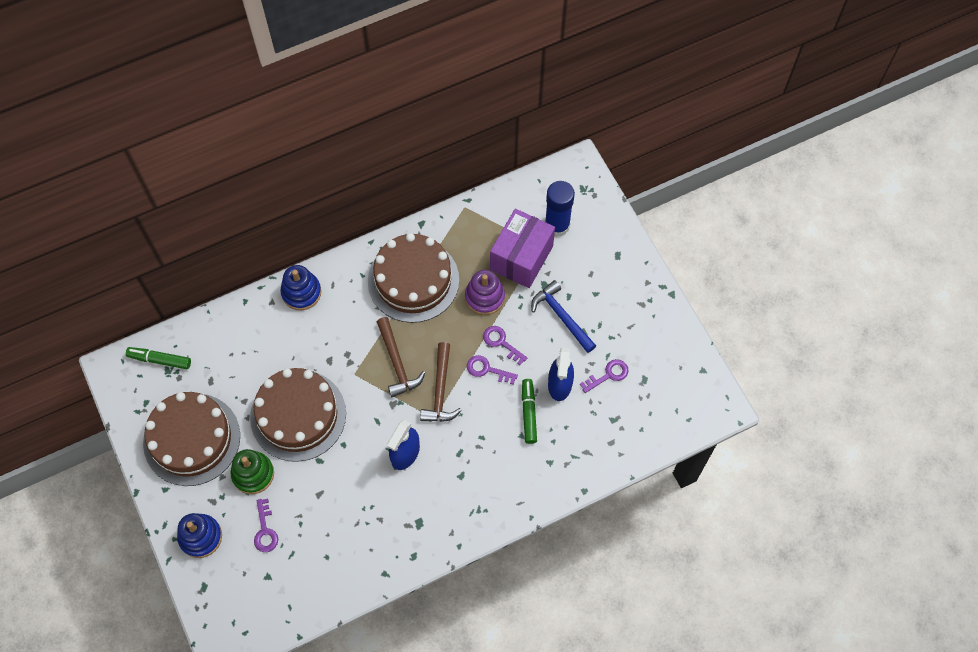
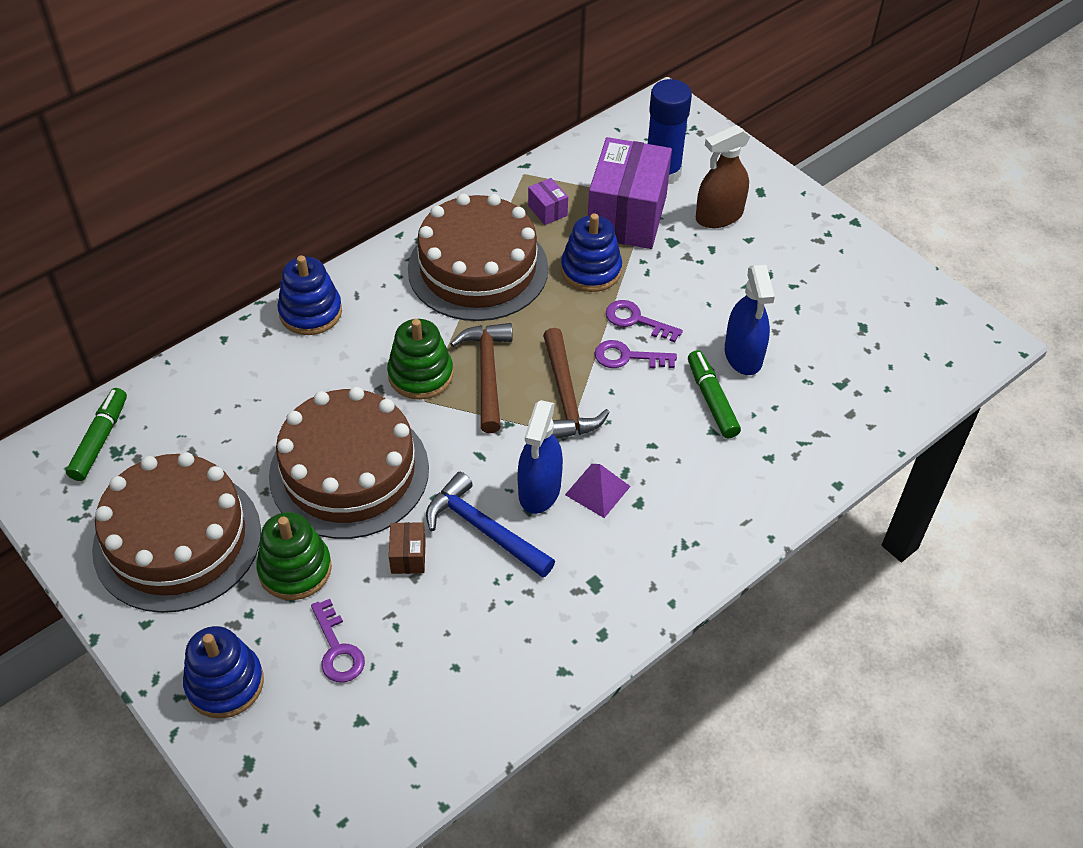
camera: 15 degrees left, 15 degrees down
green marker [126,347,191,369] -> green marker turned 105 degrees clockwise [66,388,127,481]
brown hammer [377,317,425,397] -> brown hammer turned 150 degrees counterclockwise [450,323,513,433]
purple stacking toy [465,270,505,315] -> blue stacking toy [561,213,622,292]
blue hammer [531,280,596,353] -> blue hammer moved to [426,472,555,578]
purple key [580,359,629,393] -> none
none -> green stacking toy [387,319,453,400]
none -> brown box [389,522,426,574]
none -> purple box [528,178,568,225]
none -> purple pyramid [565,464,631,518]
none -> brown spray bottle [696,125,750,228]

